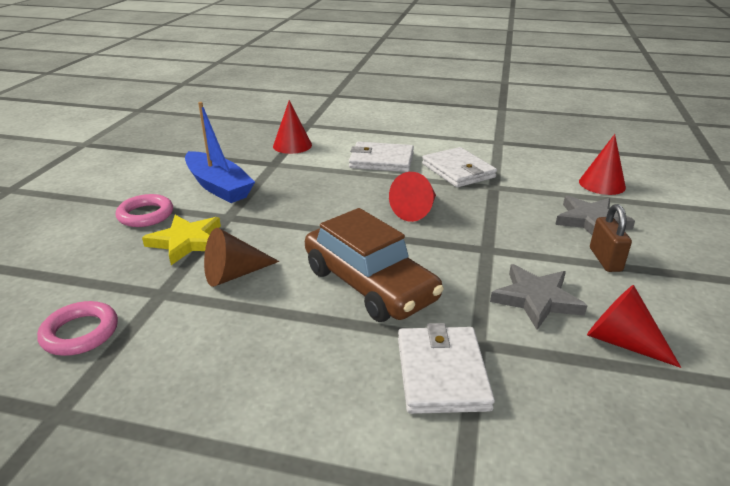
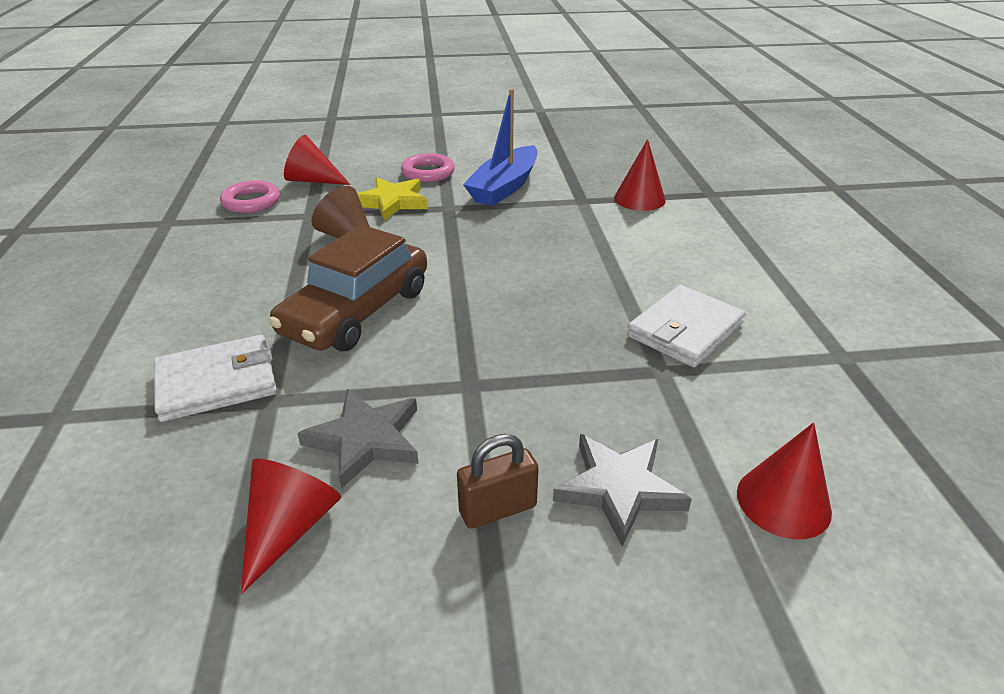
camera: 70 degrees right, 5 degrees up
white wallet [349,142,414,172] -> none
red cone [389,172,436,222] -> red cone moved to [284,135,351,185]

